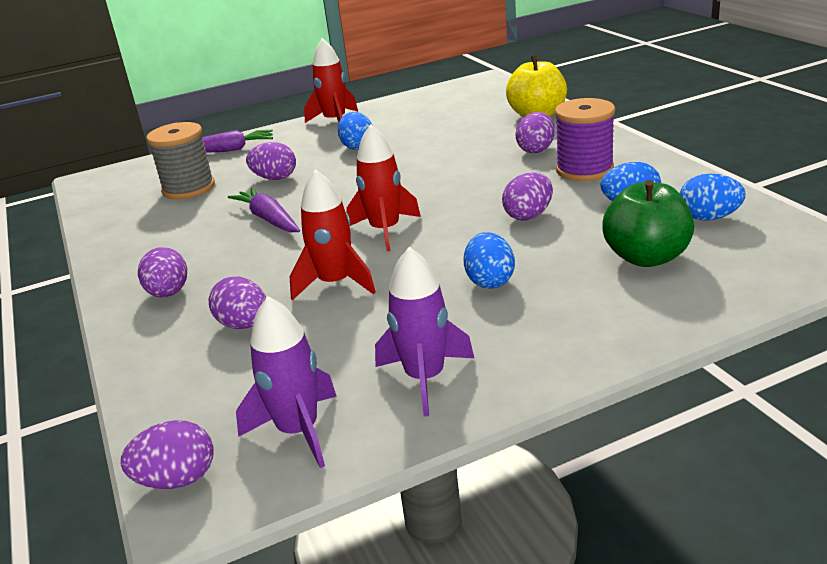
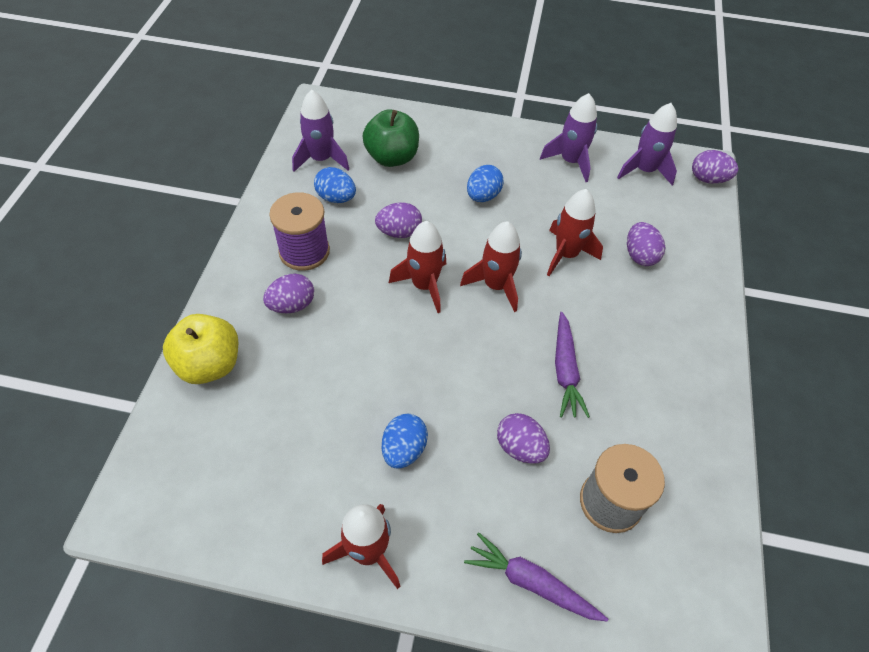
camera: 150 degrees left, 25 degrees up
purple egg [138,247,187,298] -> none
blue egg [679,174,746,221] -> purple rocket [292,90,349,172]
none -> red rocket [389,221,446,313]

